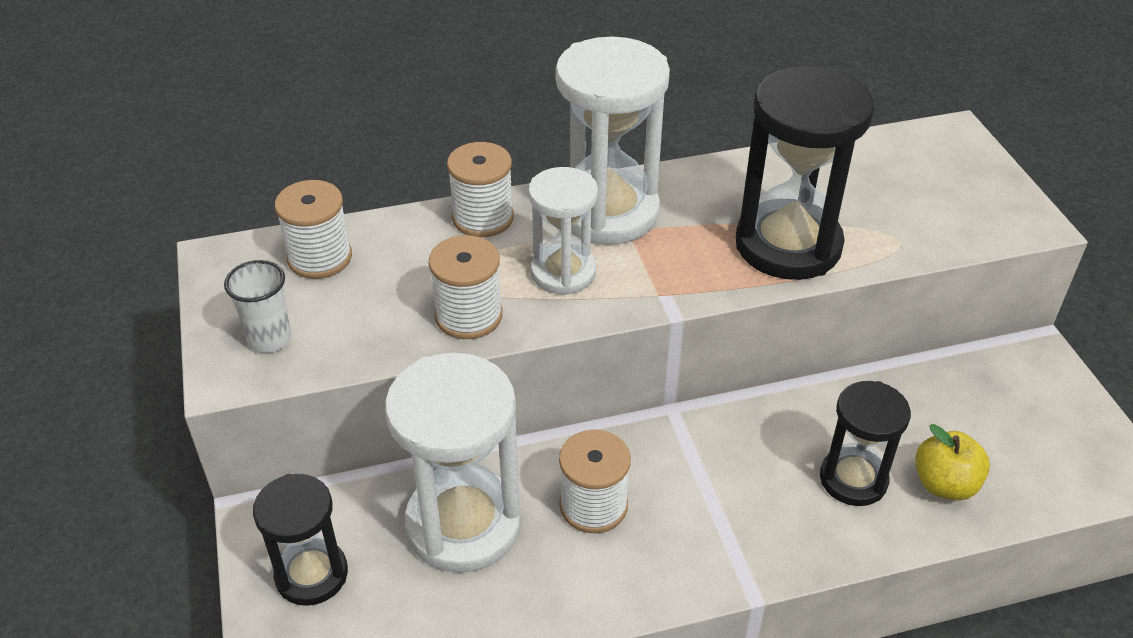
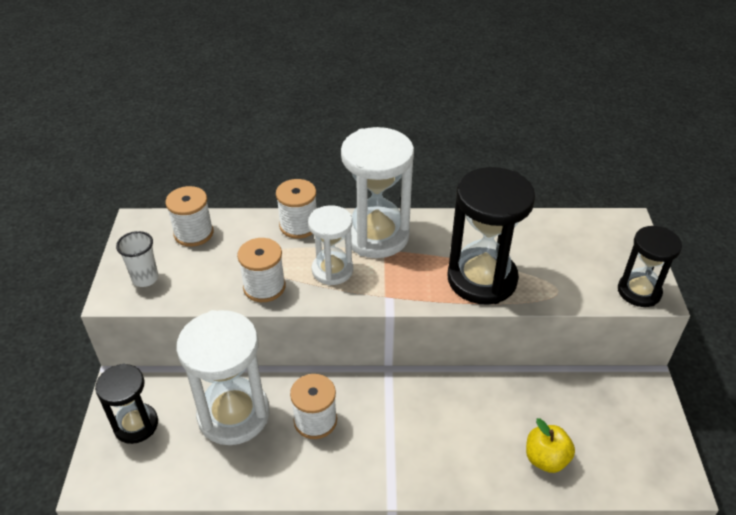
camera: 15 degrees right, 0 degrees up
black hourglass [820,381,911,506] -> black hourglass moved to [618,226,682,307]

